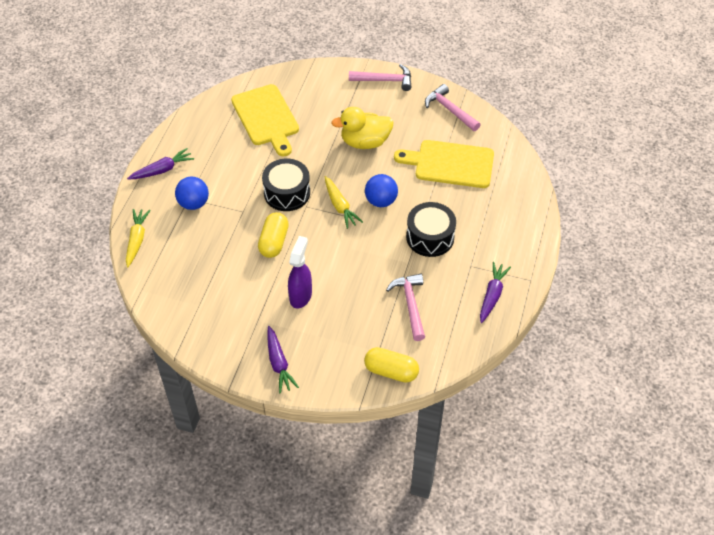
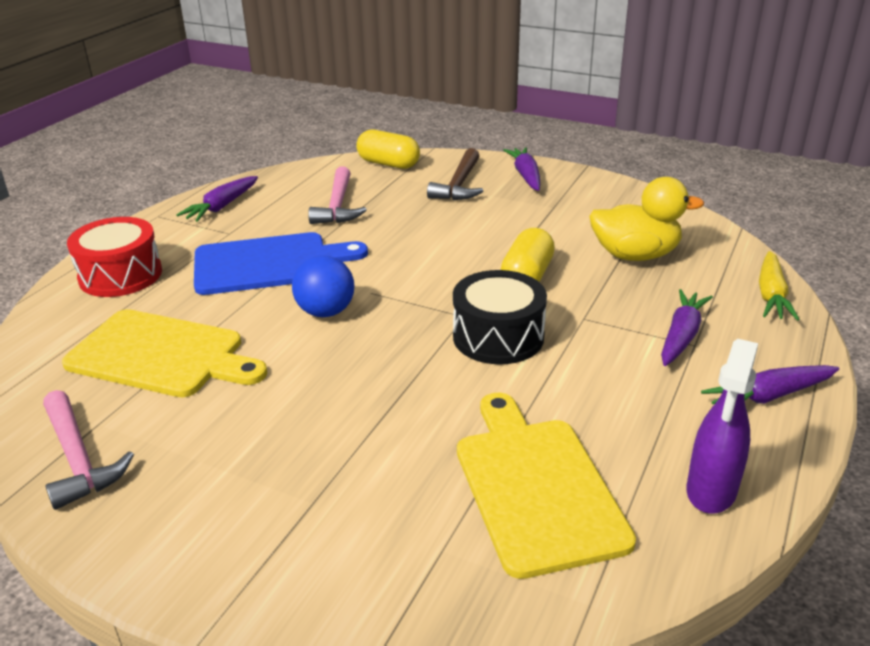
camera: 170 degrees left, 20 degrees down
blue ball [175,176,209,210] -> purple carrot [661,289,713,366]
purple spray bottle [288,236,312,308] -> purple spray bottle moved to [686,339,758,514]
yellow carrot [325,176,363,229] -> none
yellow duck [331,107,394,149] -> yellow duck moved to [589,177,704,261]
pink hammer [349,64,412,91] -> none
black drum [406,202,456,257] -> blue cutting board [194,232,368,295]
none -> red drum [67,217,162,297]
none -> brown hammer [427,148,483,200]

